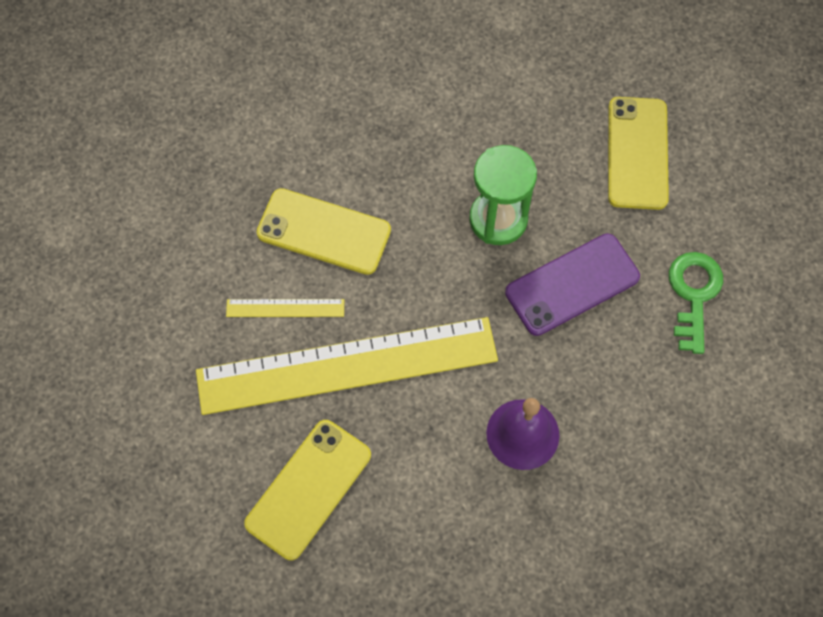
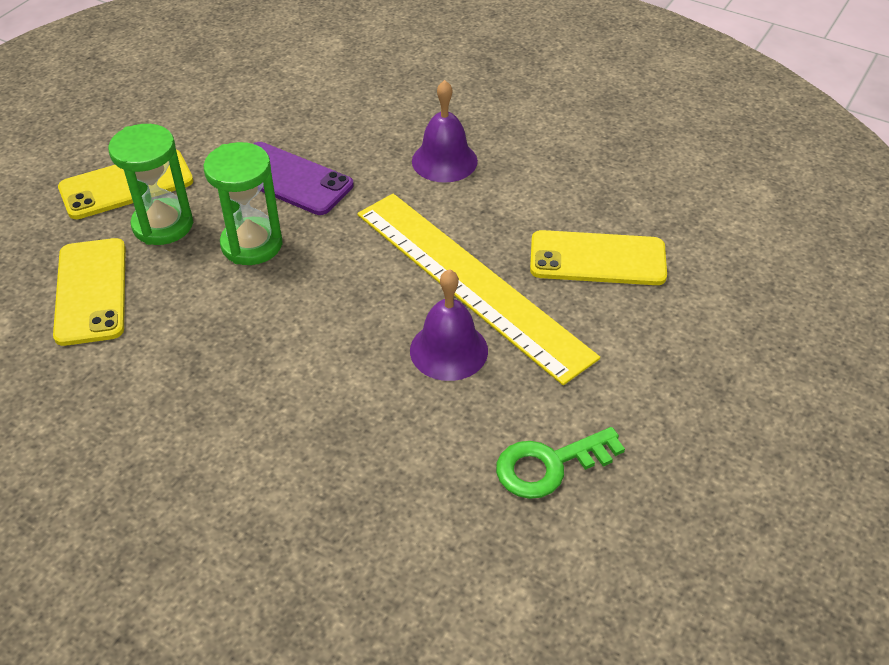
camera: 120 degrees left, 20 degrees down
yellow ruler [226,299,344,317] -> purple bell [410,269,488,381]
yellow phone [257,188,391,275] -> yellow phone moved to [53,238,126,346]
green key [669,252,723,354] -> green key moved to [496,427,625,499]
none -> green hourglass [108,124,193,245]

